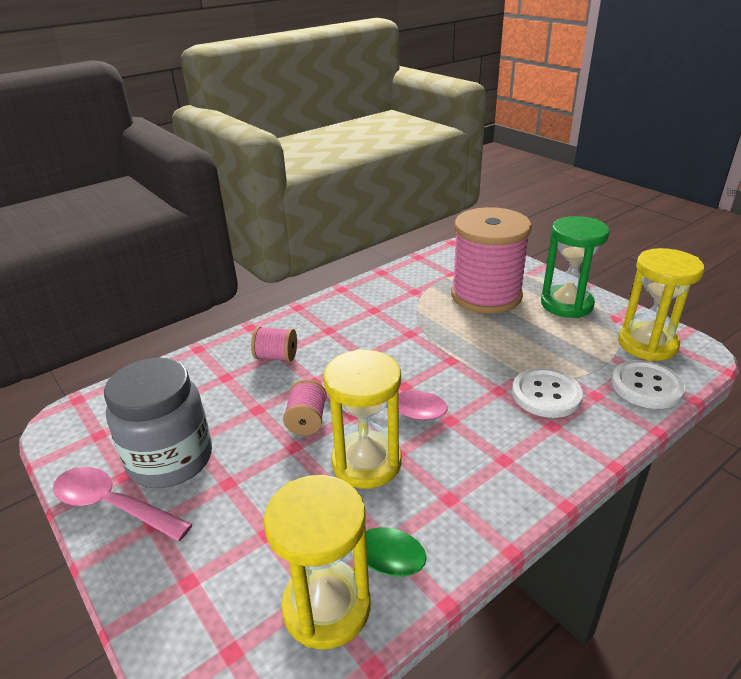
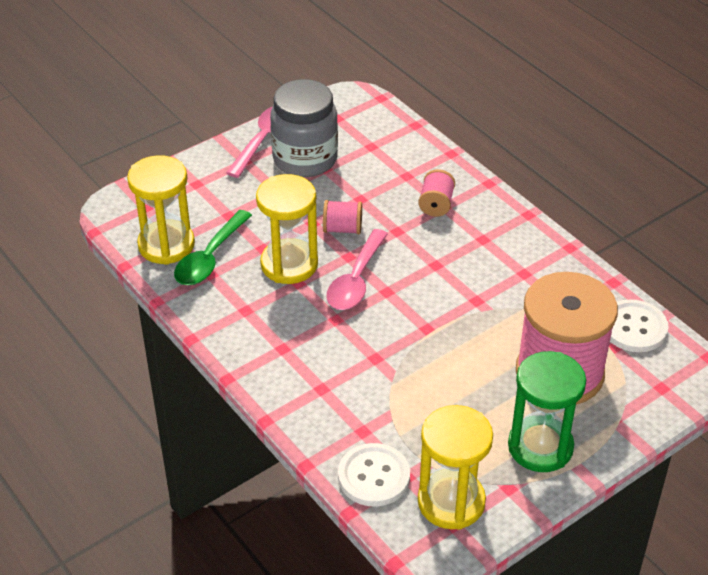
camera: 90 degrees right, 10 degrees up
white button [512,368,583,418] -> white button moved to [610,299,669,352]

